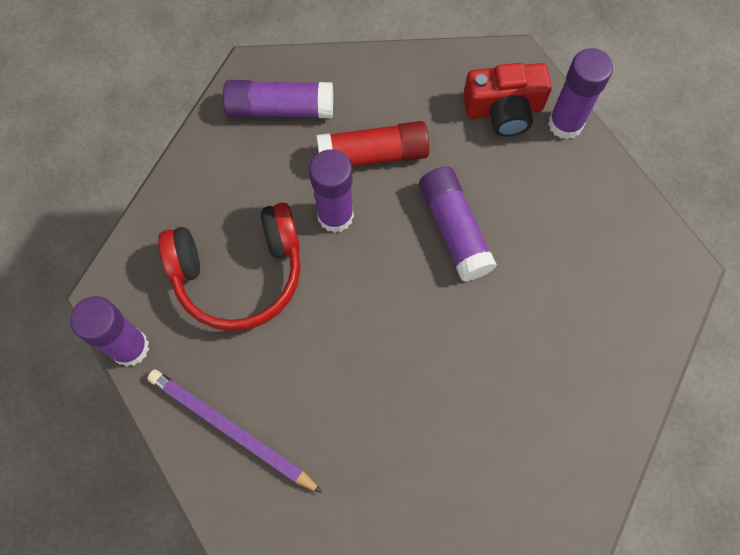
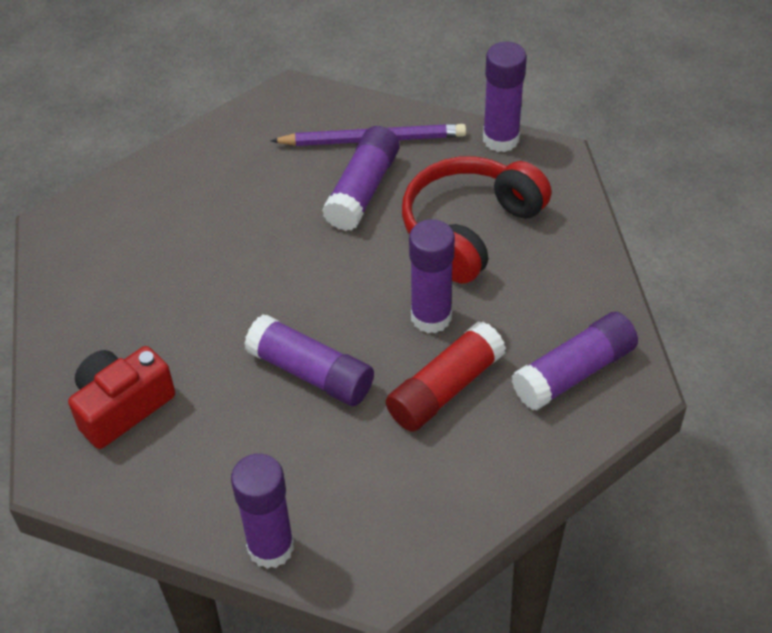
camera: 145 degrees right, 20 degrees down
red camera [463,63,552,137] -> red camera moved to [68,346,175,449]
none -> purple glue stick [322,126,400,231]

